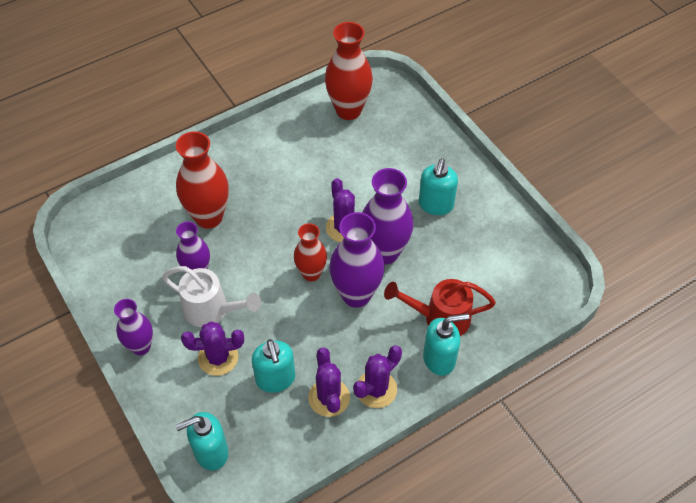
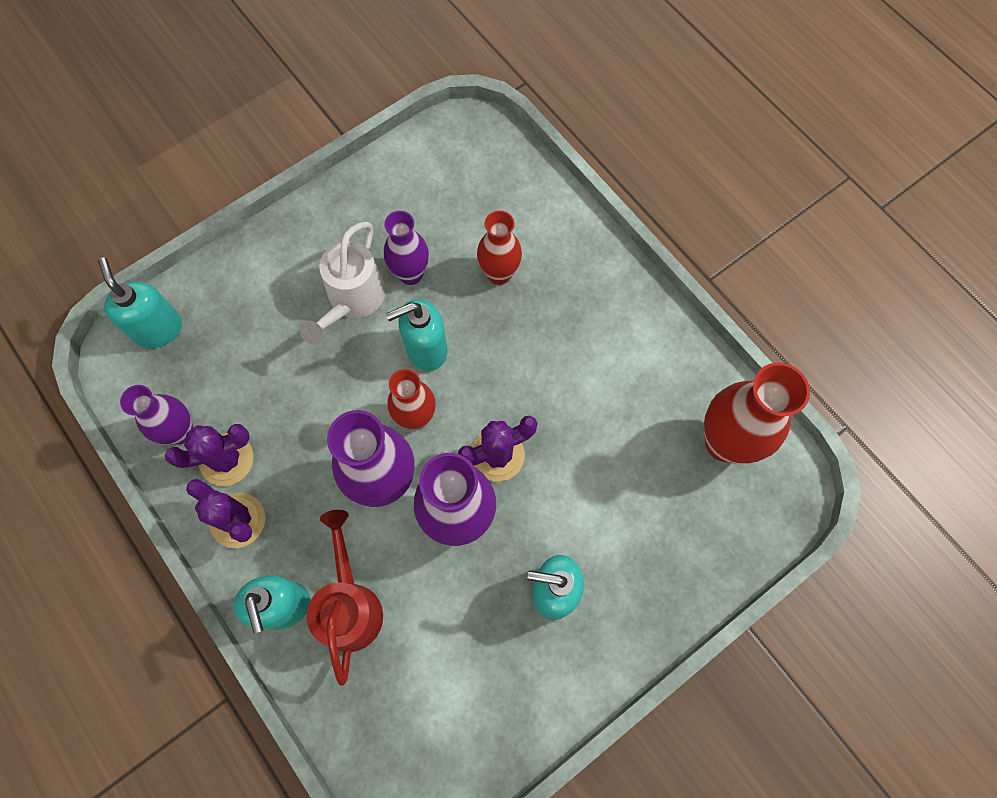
camera: 85 degrees right, 15 degrees up
purple vase [114,299,153,355] -> purple vase moved to [120,385,194,445]
red vase [176,131,229,229] -> red vase [477,211,522,285], size x0.63
purple cactus [181,321,244,376] -> none
turquoise soap dispenser [252,339,295,393] -> turquoise soap dispenser moved to [386,299,448,371]

